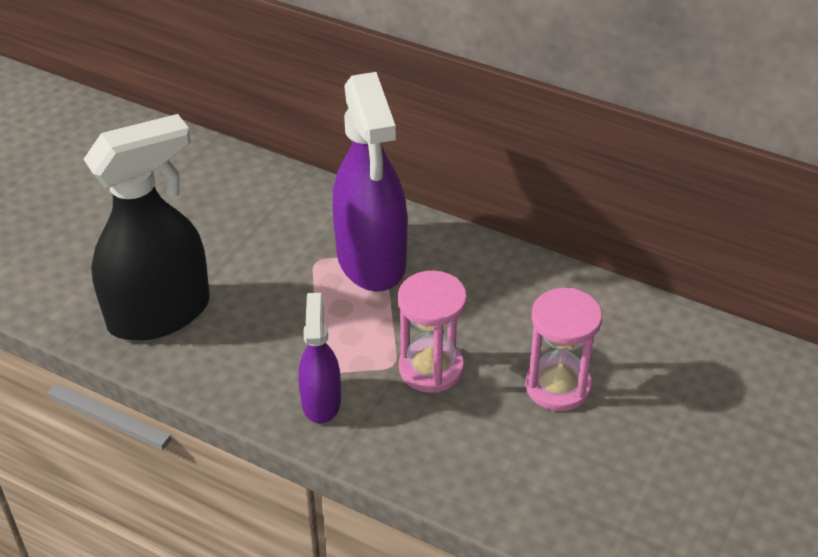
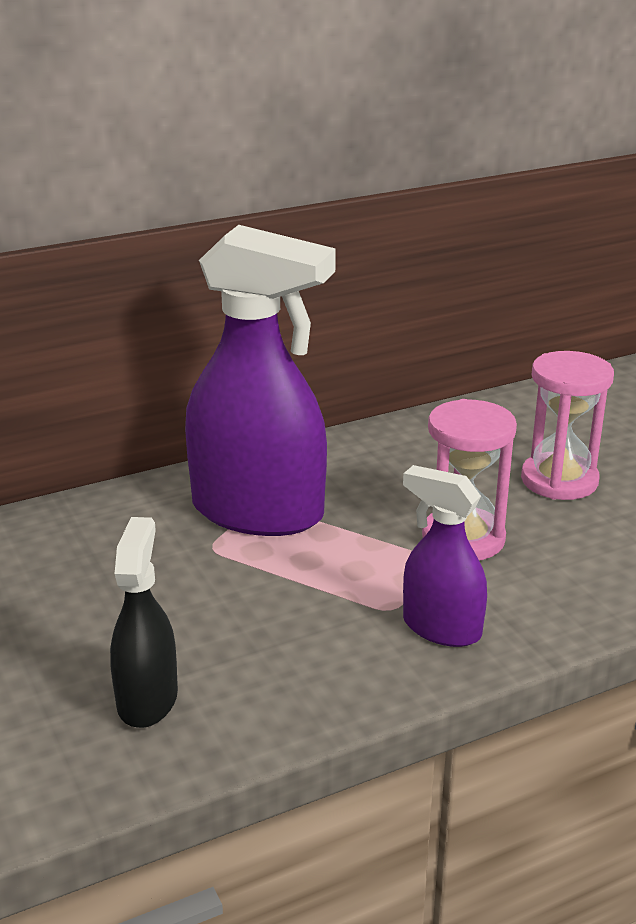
camera: 55 degrees left, 15 degrees down
black spray bottle [83,114,210,341] -> black spray bottle [110,517,178,728], size x0.53

